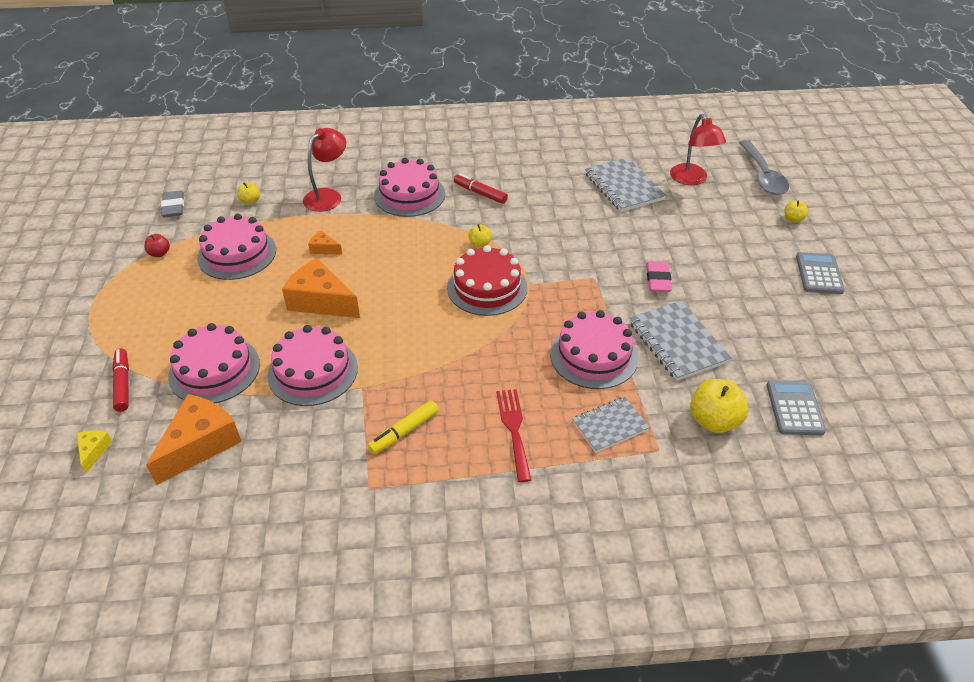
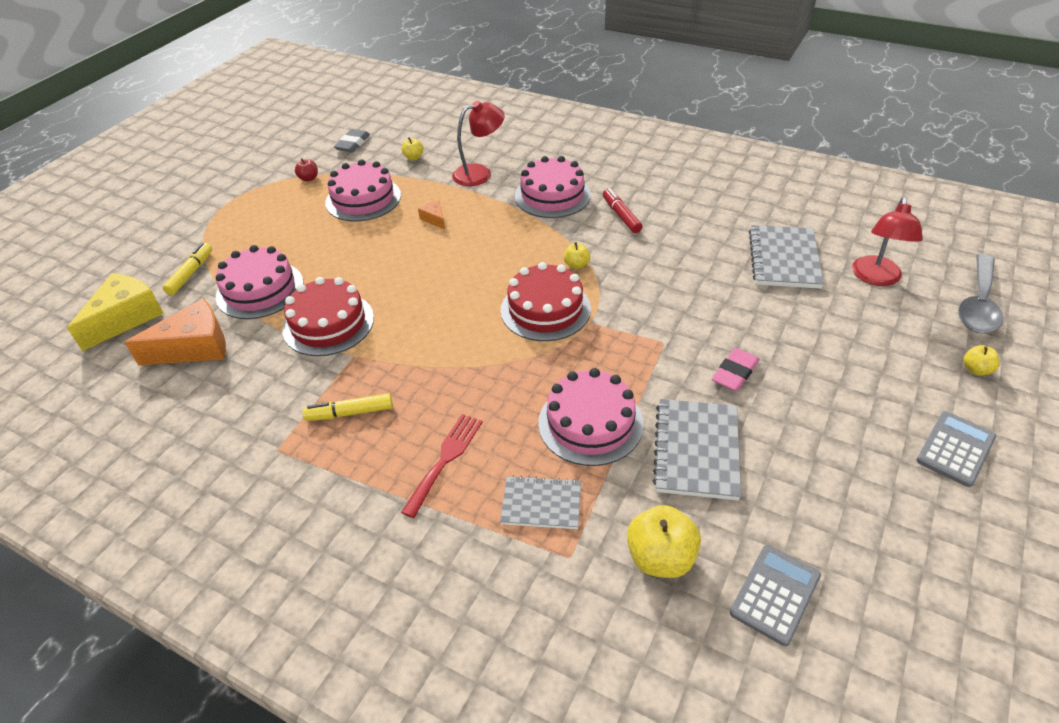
camera: 35 degrees right, 0 degrees up
yellow cheese [77,430,112,473] -> yellow cheese [67,273,164,351], size x2.15
red marker [112,348,129,412] -> yellow marker [163,243,212,295]
pink cake [267,325,358,406] -> red cake [282,277,374,356]
orange cheese [282,258,360,318] -> none

